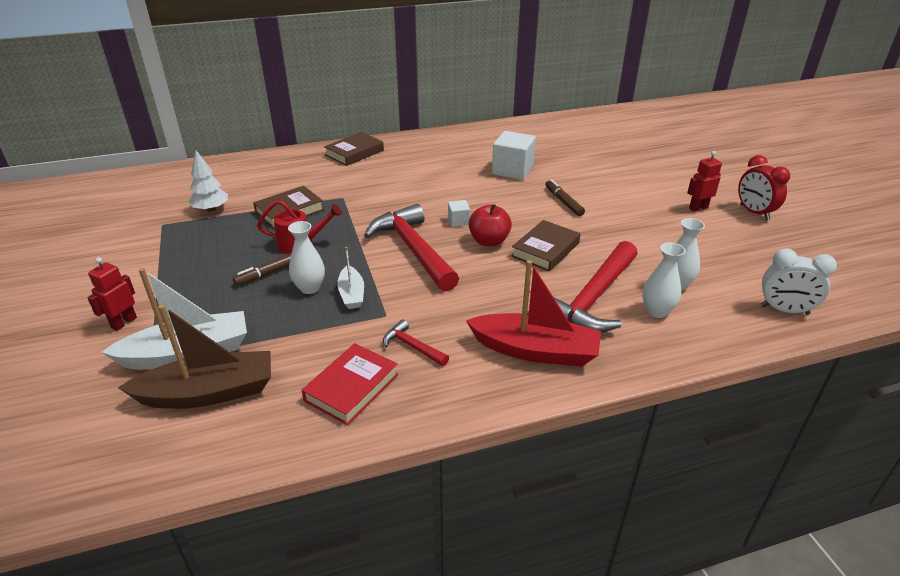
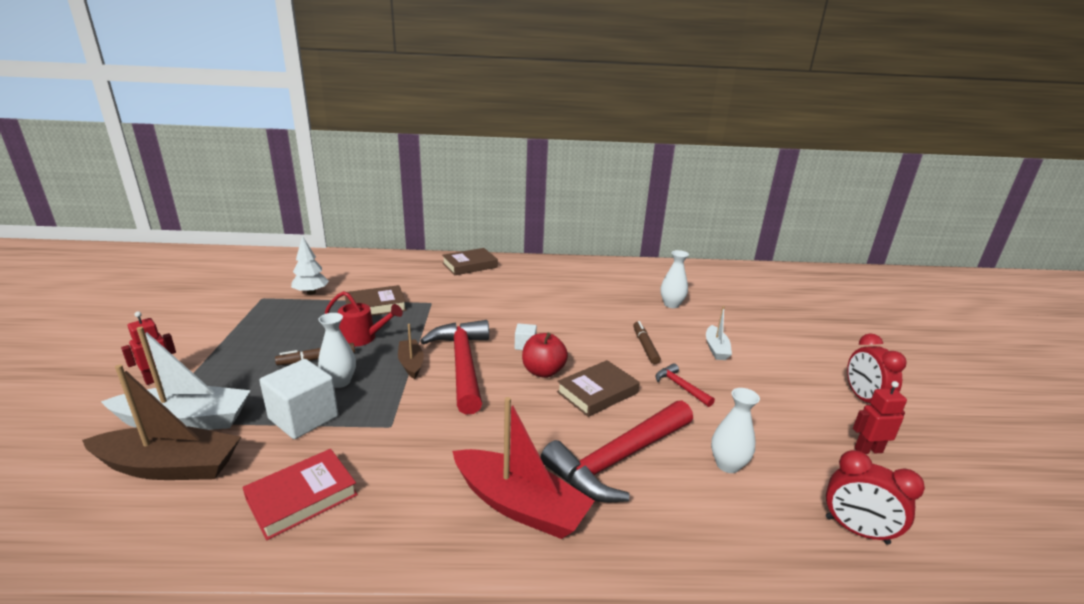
camera: 15 degrees right, 10 degrees down
white boat [337,247,364,309] -> white boat moved to [706,306,732,360]
red hammer [383,319,449,366] -> red hammer moved to [656,363,715,407]
white cube [492,131,536,180] -> white cube moved to [259,359,338,439]
white vase [642,242,685,318] -> white vase moved to [661,250,689,308]
red robot [687,151,722,212] -> red robot moved to [853,381,907,454]
white clock [761,248,837,315] -> red clock [826,450,925,545]
none -> brown boat [398,324,424,379]

